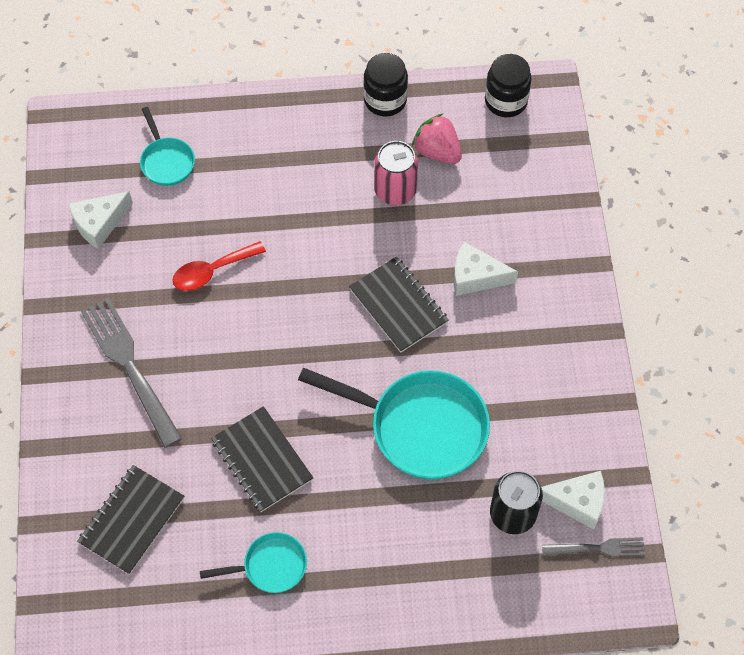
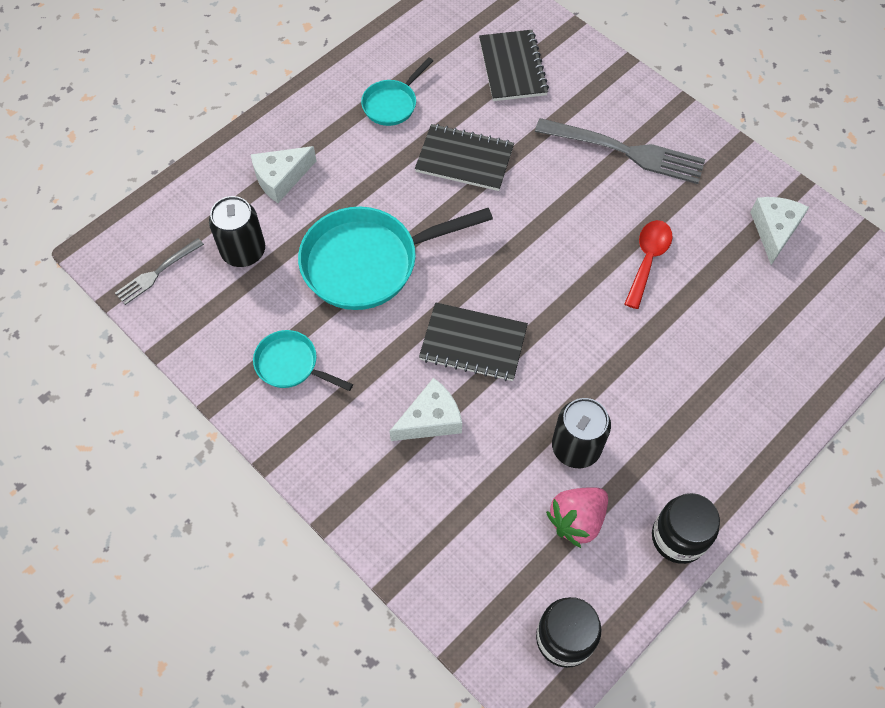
camera: 140 degrees right, 0 degrees up
turquoise pan [140,107,195,186] -> turquoise pan moved to [253,330,353,391]
pink can [374,141,418,205] -> black can [552,398,611,468]
pink strawberry [412,113,462,164] -> pink strawberry turned 135 degrees clockwise [546,487,608,548]
white cheese [541,471,605,529] -> white cheese moved to [251,146,316,203]

